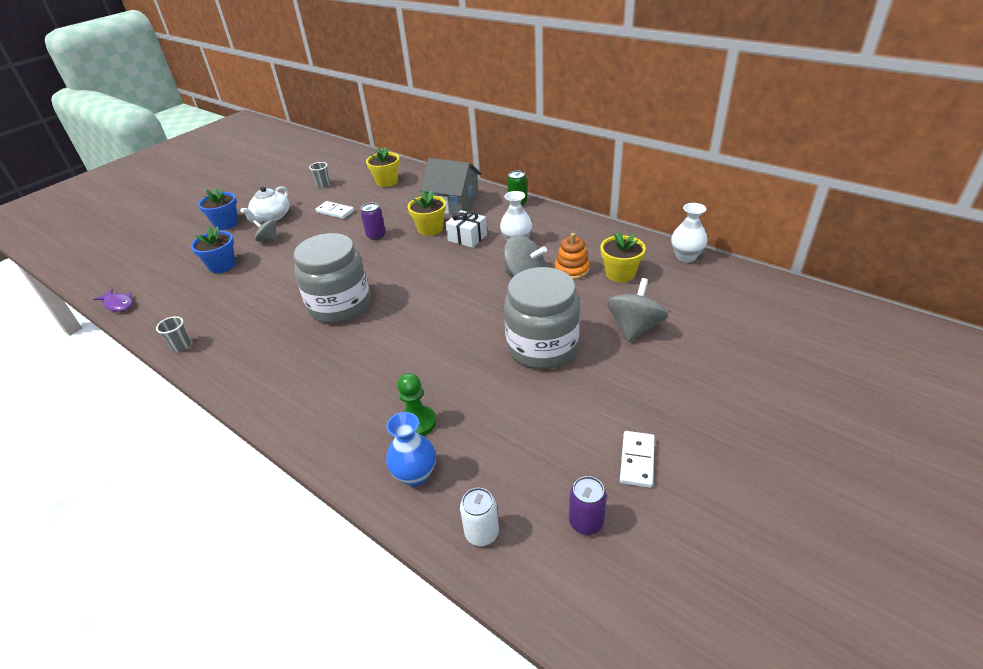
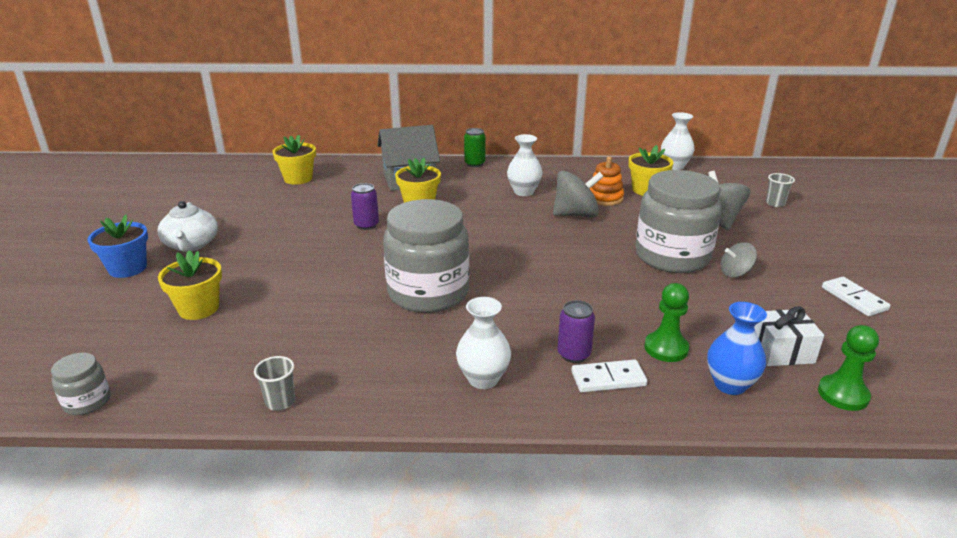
camera: 40 degrees left, 10 degrees down
purple fish [93,289,133,312] -> grey jar [51,353,111,415]
blue flower pot [191,226,236,273] -> yellow flower pot [158,250,222,320]
grey spinning top [253,220,277,241] -> grey spinning top moved to [721,243,757,278]
grey cup [309,162,330,187] -> grey cup moved to [766,173,795,207]
white domino [316,201,354,219] -> white domino moved to [571,359,647,392]
white gift [446,210,487,248] -> white gift moved to [754,306,824,366]
white can [460,488,499,546] -> green pawn [818,325,879,411]
purple can [569,476,607,535] -> purple can moved to [557,300,595,363]
none -> white vase [456,297,511,389]

